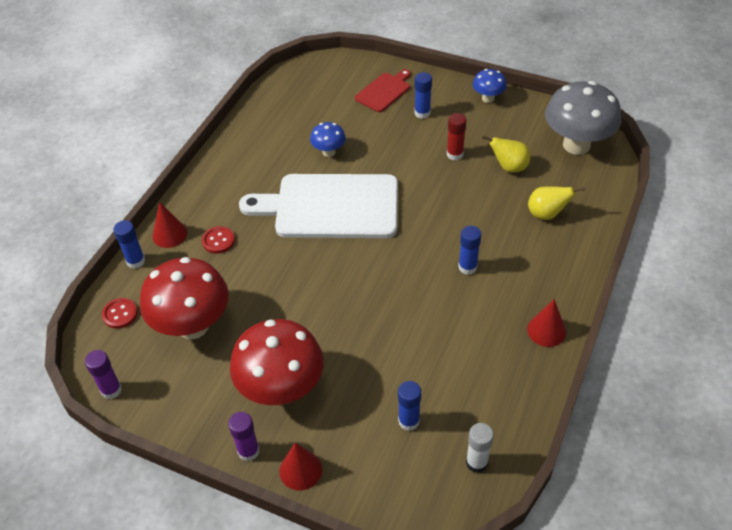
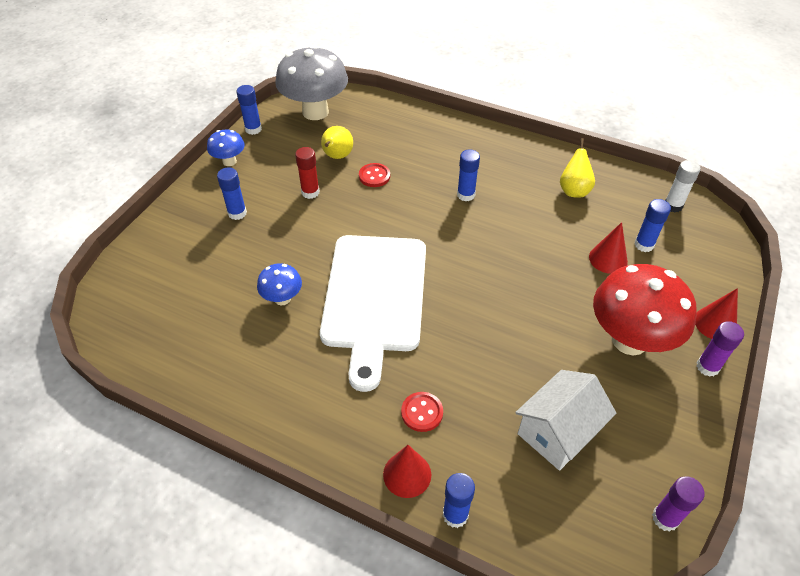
camera: 90 degrees left, 0 degrees up
red button [102,298,138,329] -> red button moved to [359,163,390,187]
red mushroom [140,257,229,339] -> white house [515,370,616,471]
red cutting board [355,69,411,112] -> none
red cone [527,299,566,347] -> red cone moved to [589,222,628,274]
yellow pear [528,187,585,220] -> yellow pear moved to [560,138,595,198]
none -> blue glue stick [236,85,262,135]

